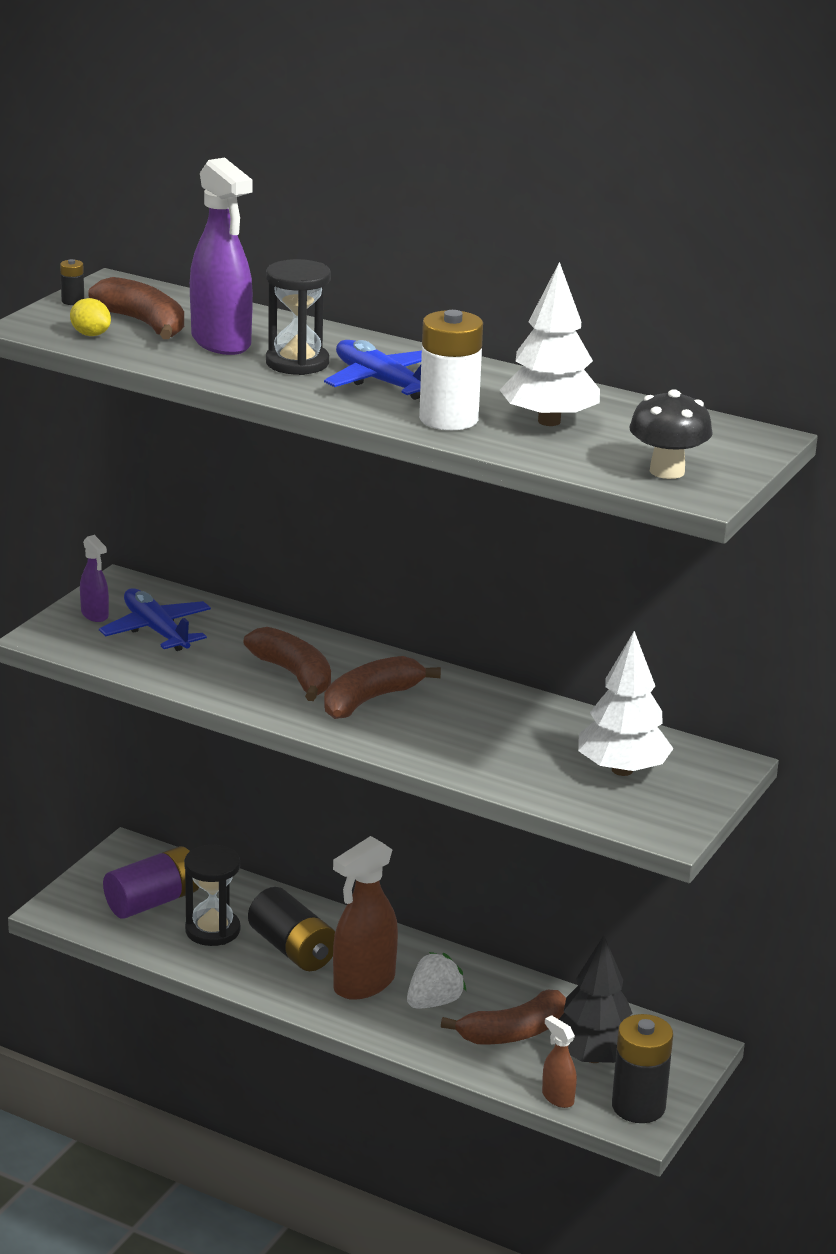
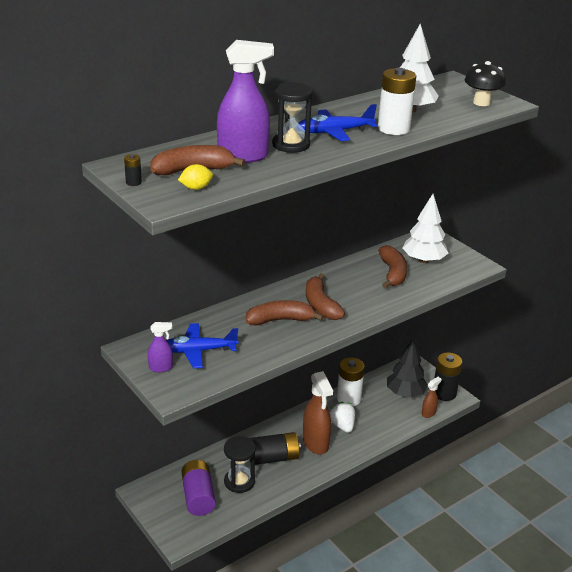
camera: 65 degrees left, 5 degrees up
brown banana [441,990,566,1045] -> brown banana moved to [378,245,407,288]
brown spray bottle [542,1015,577,1108] -> brown spray bottle turned 150 degrees clockwise [422,377,442,418]
none -> white battery [337,358,365,406]

